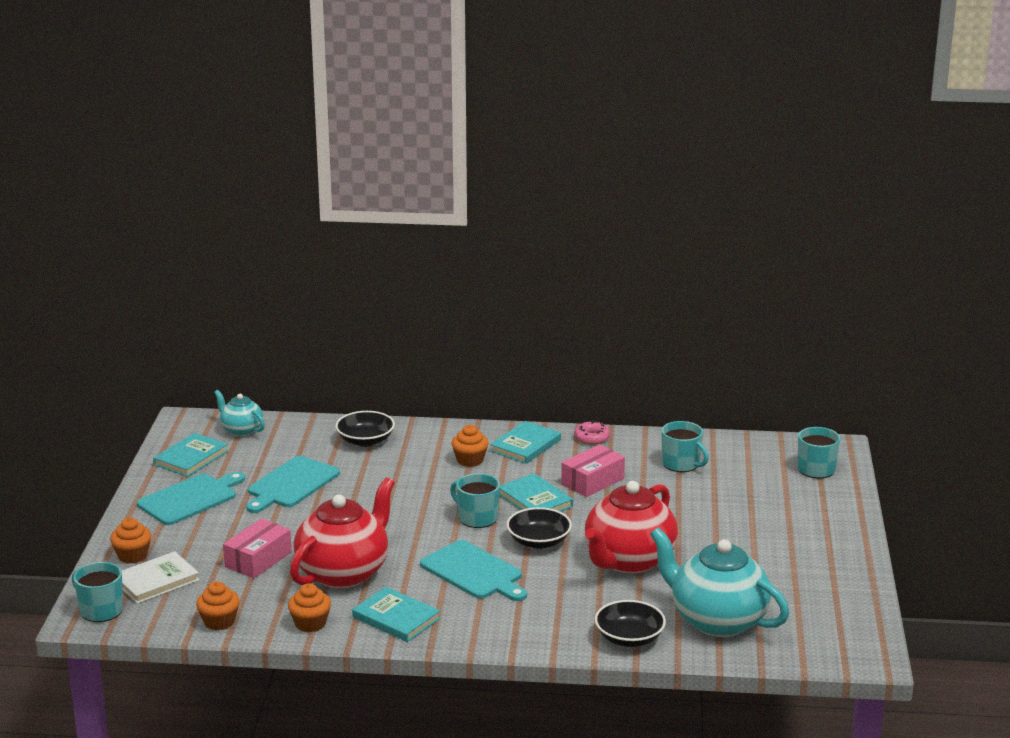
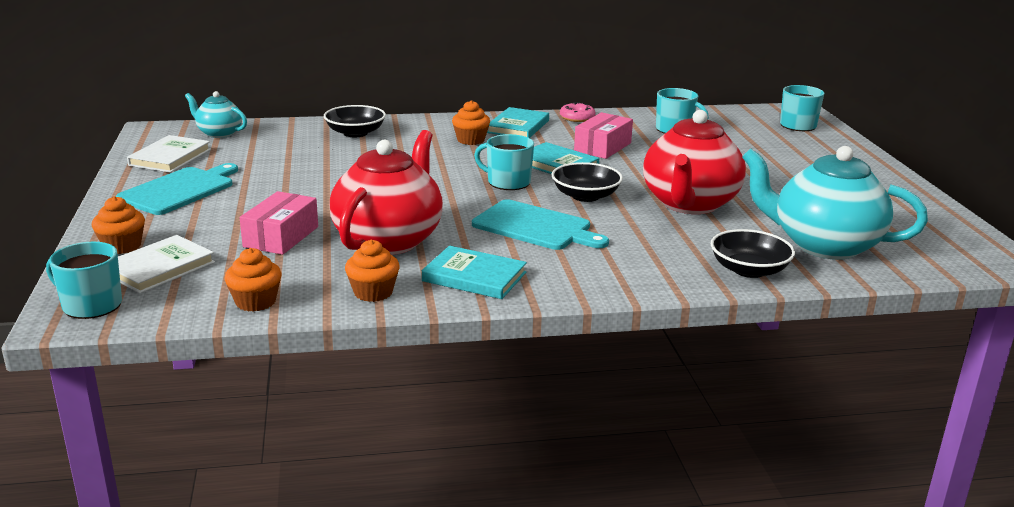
camera: 15 degrees left, 0 degrees up
turquoise book [153,433,228,477] -> white book [127,135,211,173]
turquoise cutting board [246,456,340,513] -> none

